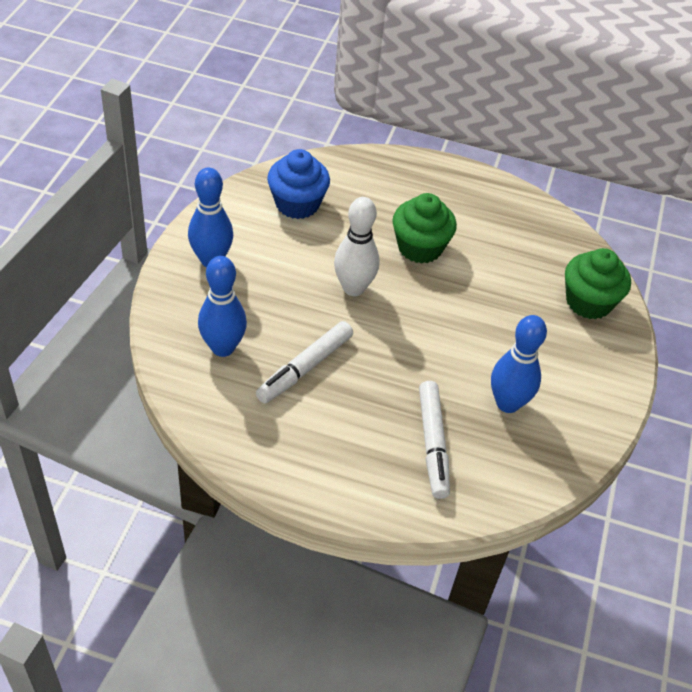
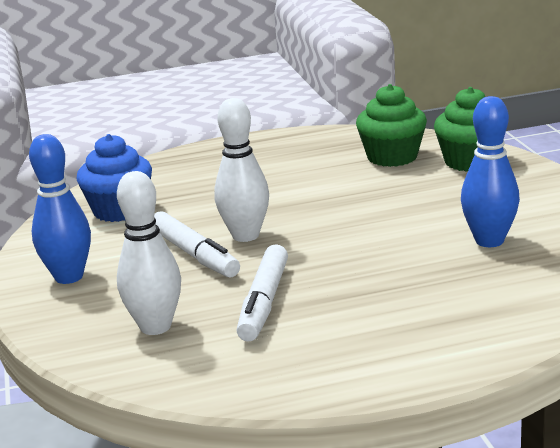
camera: 25 degrees left, 25 degrees down
blue bowling pin [198,256,247,357] -> white bowling pin [117,171,181,335]
green cupcake [393,193,457,264] -> green cupcake moved to [356,84,427,167]
white marker [419,381,450,499] -> white marker moved to [154,211,240,278]

